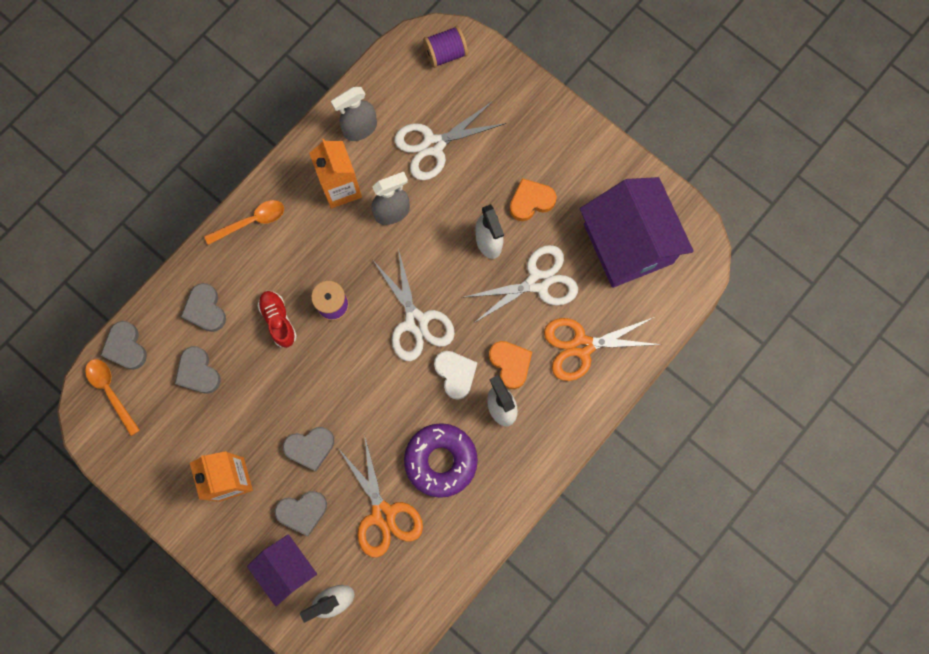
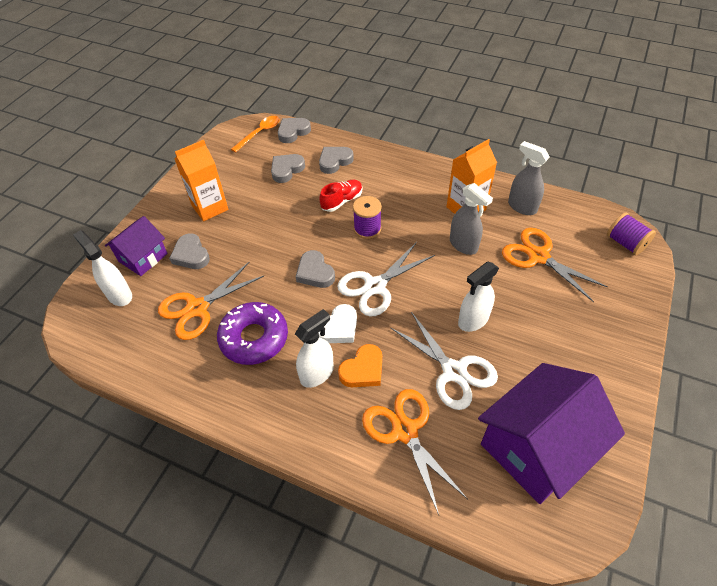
camera: 75 degrees right, 25 degrees down
orange spoon [204,200,284,245] -> none
grey heart [283,427,334,471] -> grey heart moved to [296,250,335,288]
white scissors [394,101,506,180] -> orange scissors [502,228,608,302]
orange heart [510,178,557,221] -> none

